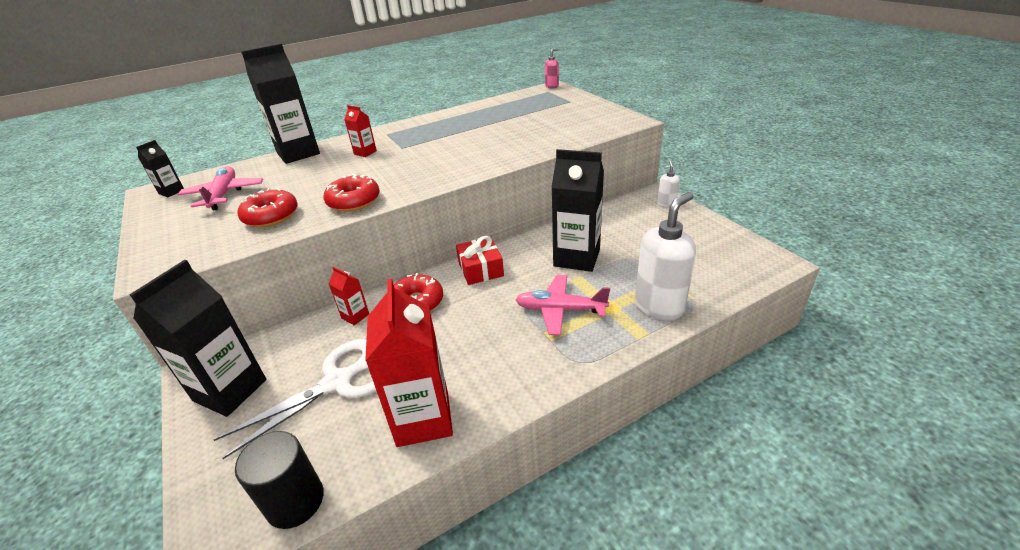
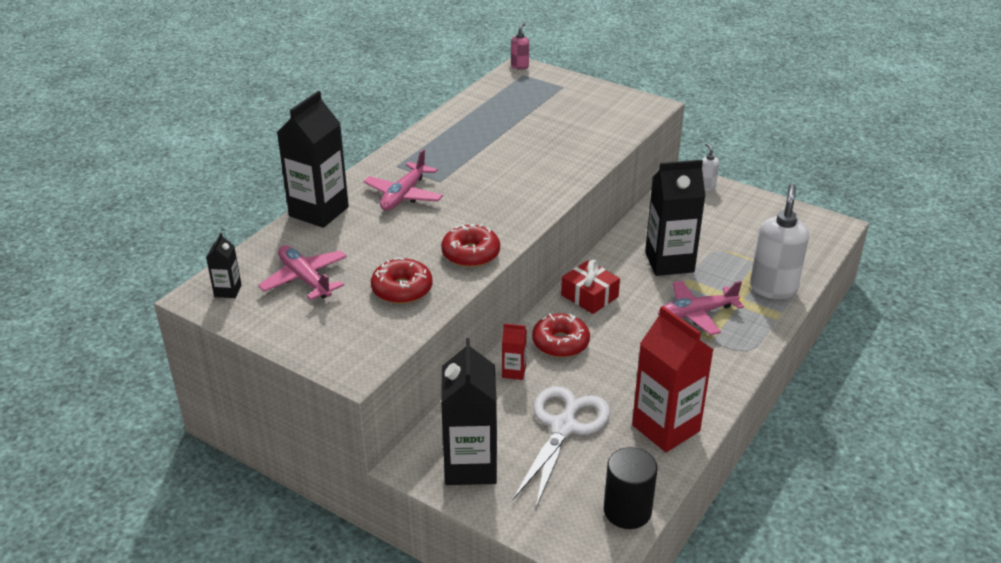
camera: 30 degrees left, 0 degrees up
red carton [344,105,377,157] -> pink plane [364,149,443,211]

